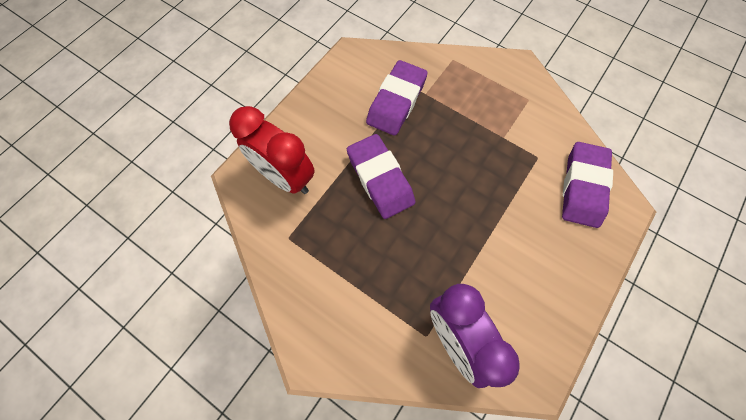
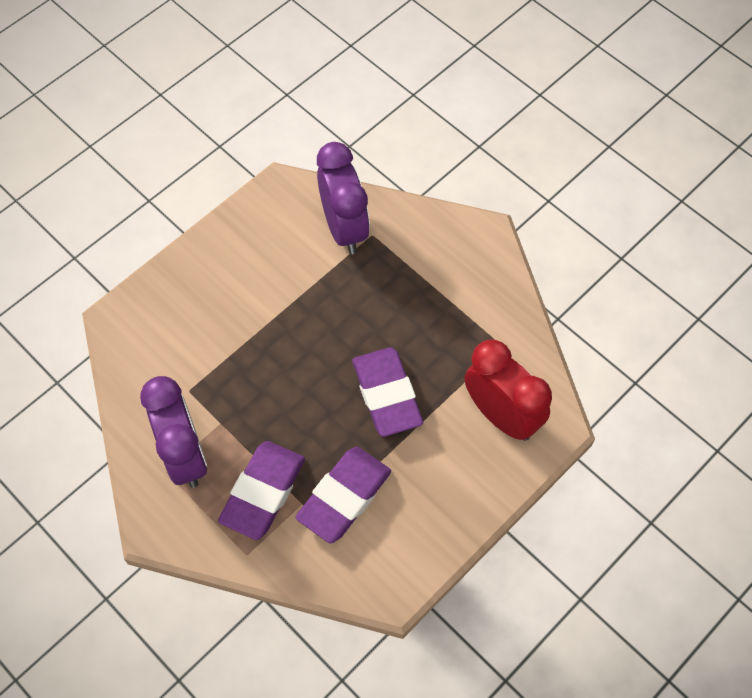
camera: 170 degrees left, 5 degrees down
purple eraser [562,142,613,228] -> purple eraser moved to [218,441,305,540]
none -> purple clock [140,376,207,488]

